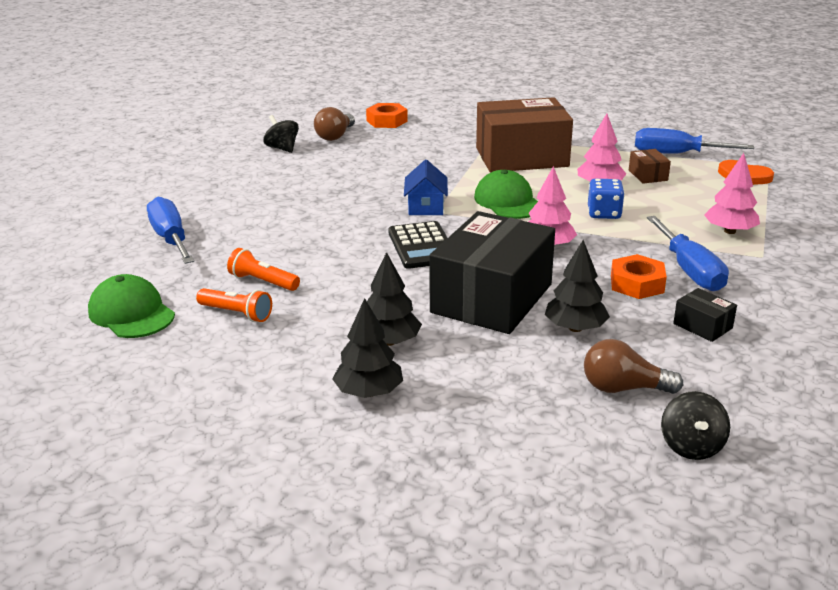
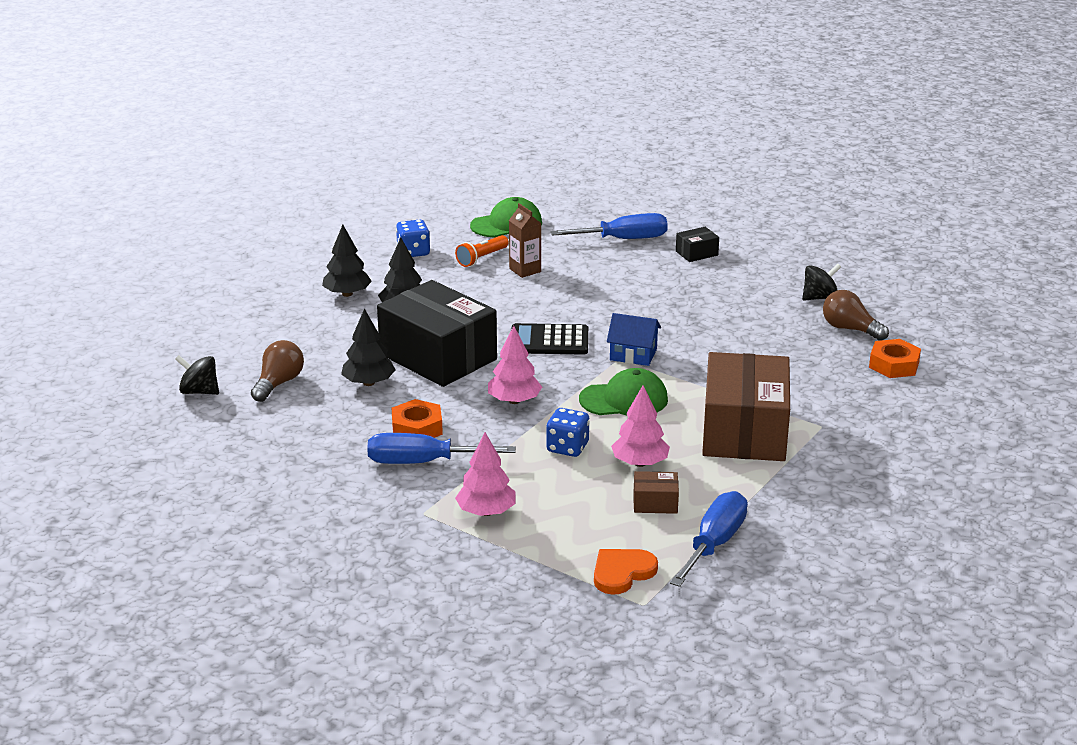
camera: 105 degrees right, 0 degrees up
orange flashlight [227,248,300,291] -> brown carton [509,203,542,278]
black box [673,288,737,342] -> black box moved to [676,227,719,262]
none -> blue dice [396,219,430,257]

